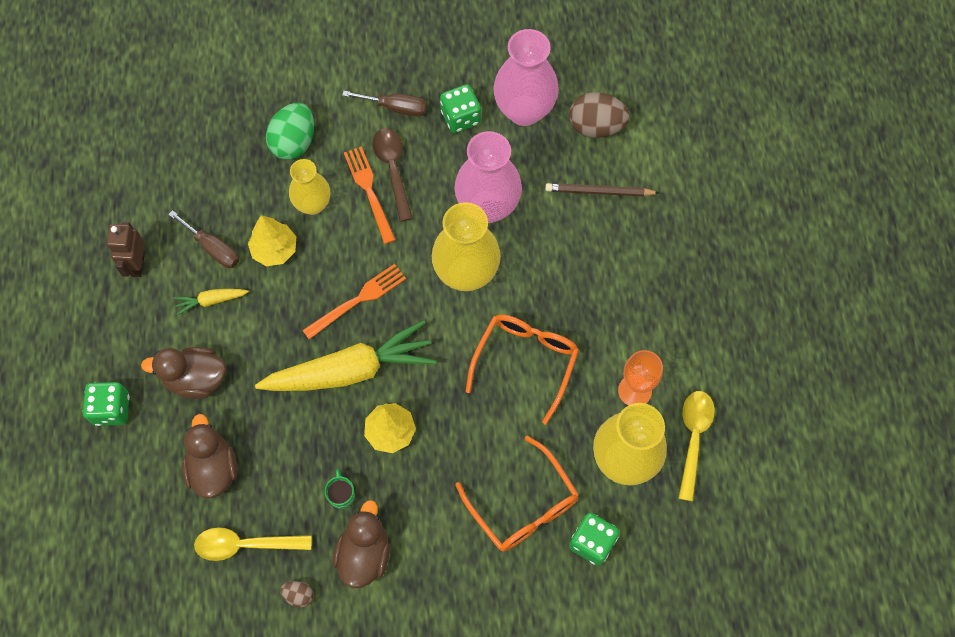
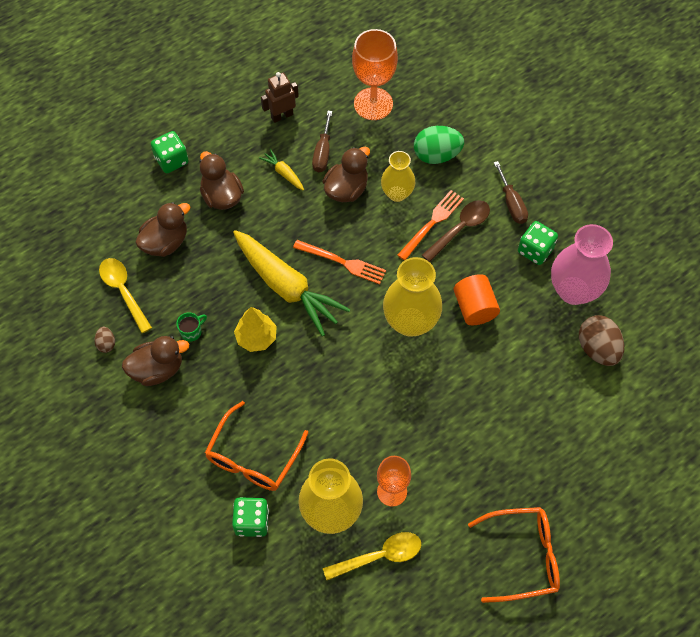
camera: 60 degrees right, 5 degrees down
yellow tree [248,215,296,266] -> brown duck [323,147,370,202]
pink vase [454,131,522,223] -> orange cylinder [454,274,500,325]
orange glasses [465,314,579,425] -> orange glasses moved to [468,507,560,603]
brown pencil [545,183,659,197] -> none
none -> orange goblet [352,29,398,120]

